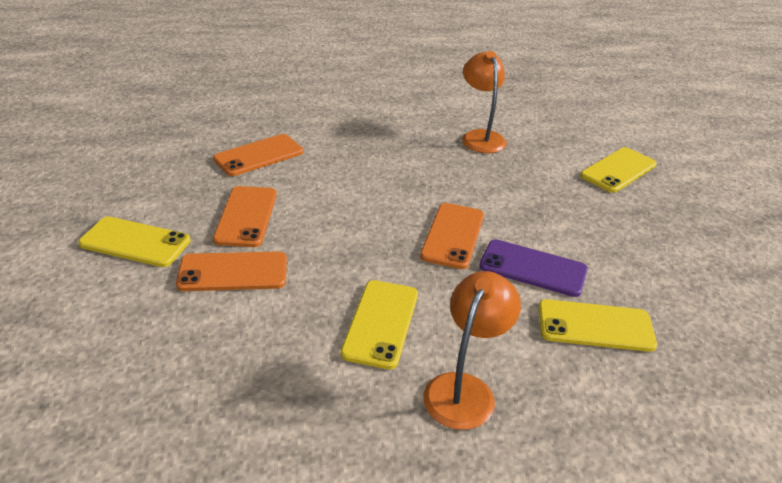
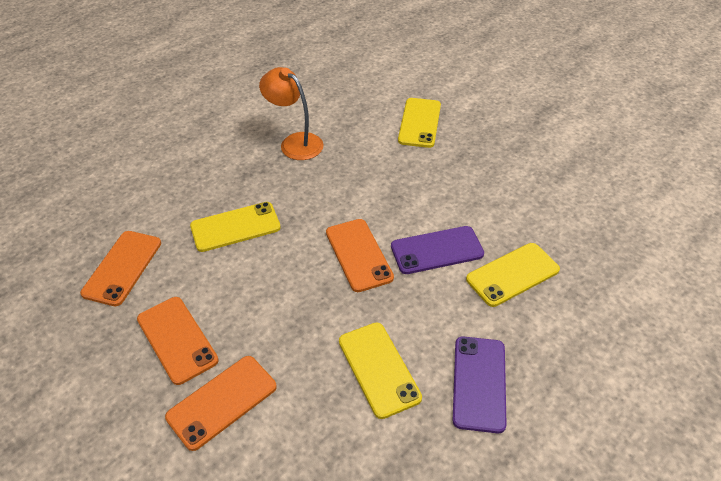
camera: 35 degrees left, 10 degrees up
yellow phone [78,216,191,267] -> yellow phone moved to [190,202,281,252]
orange lamp [423,271,521,430] -> purple phone [452,336,507,433]

